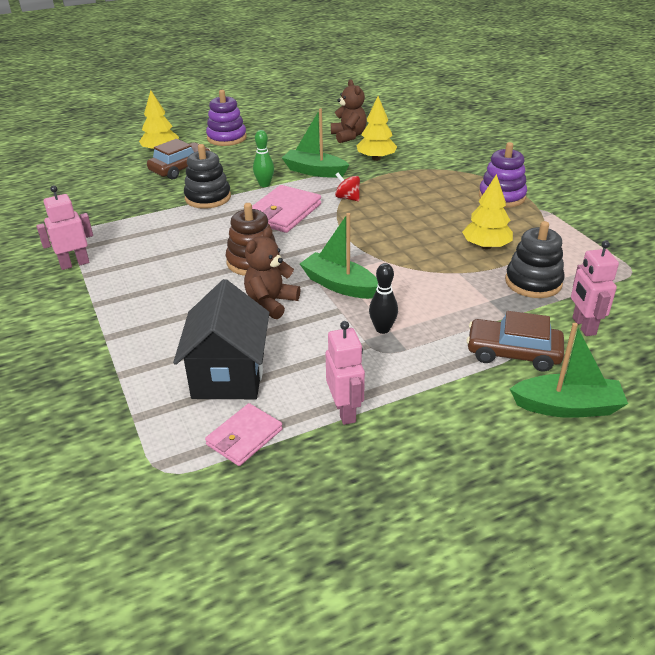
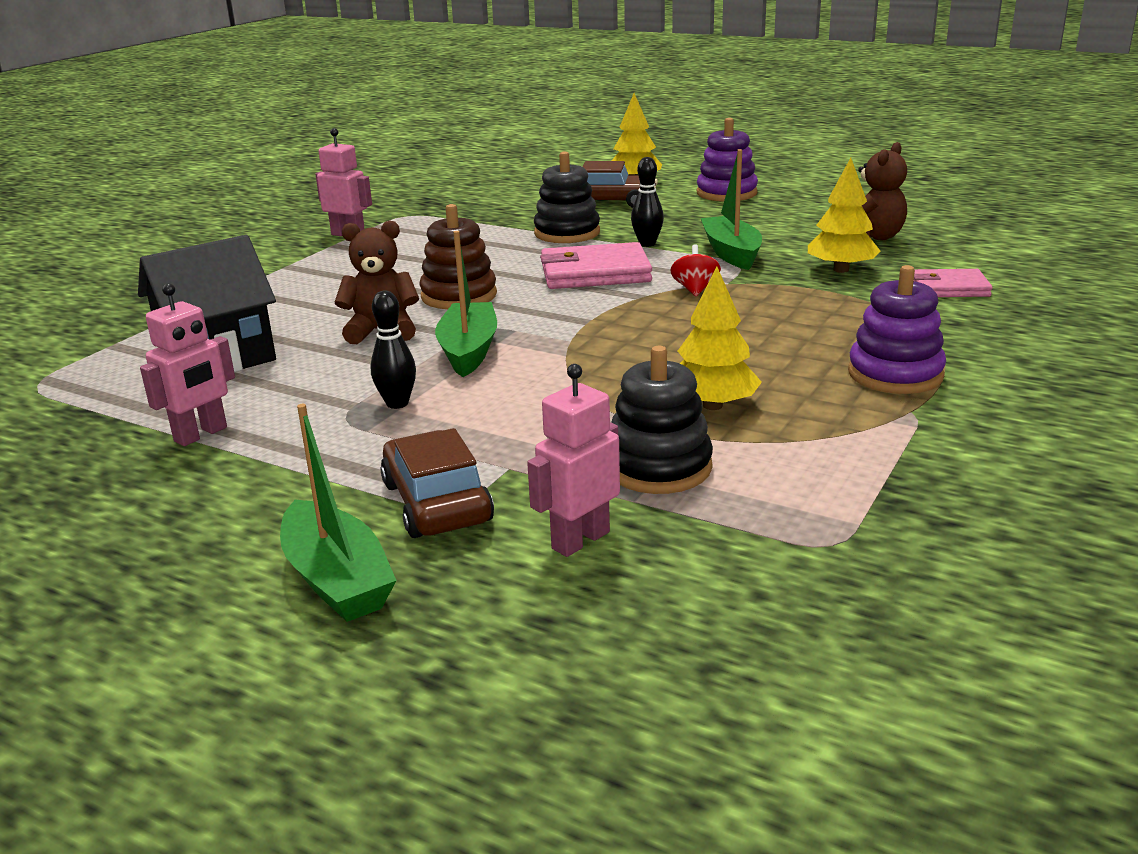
camera: 55 degrees right, 10 degrees down
pink wallet [205,403,283,466] -> pink wallet moved to [914,269,993,297]
green bowling pin [253,130,274,187] -> black bowling pin [631,157,664,247]

